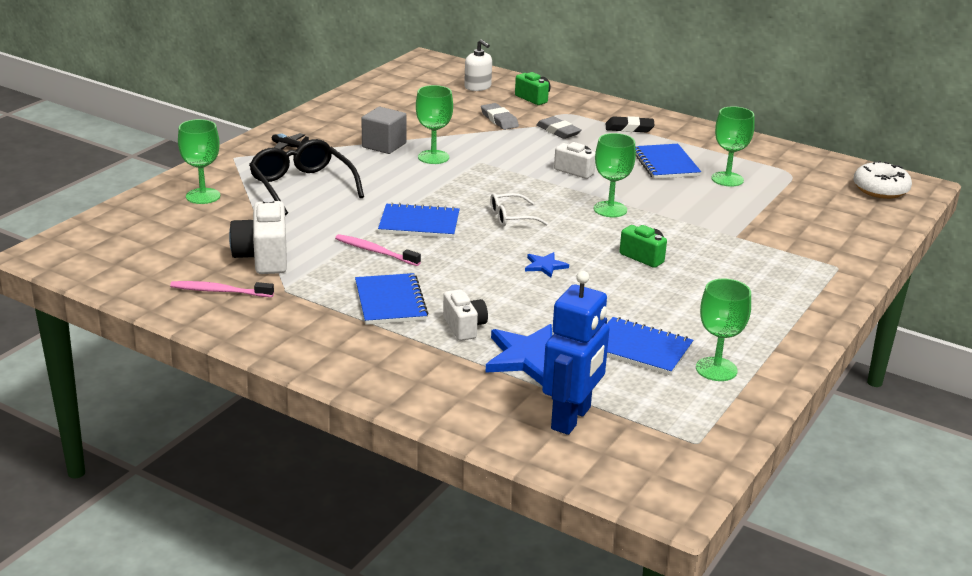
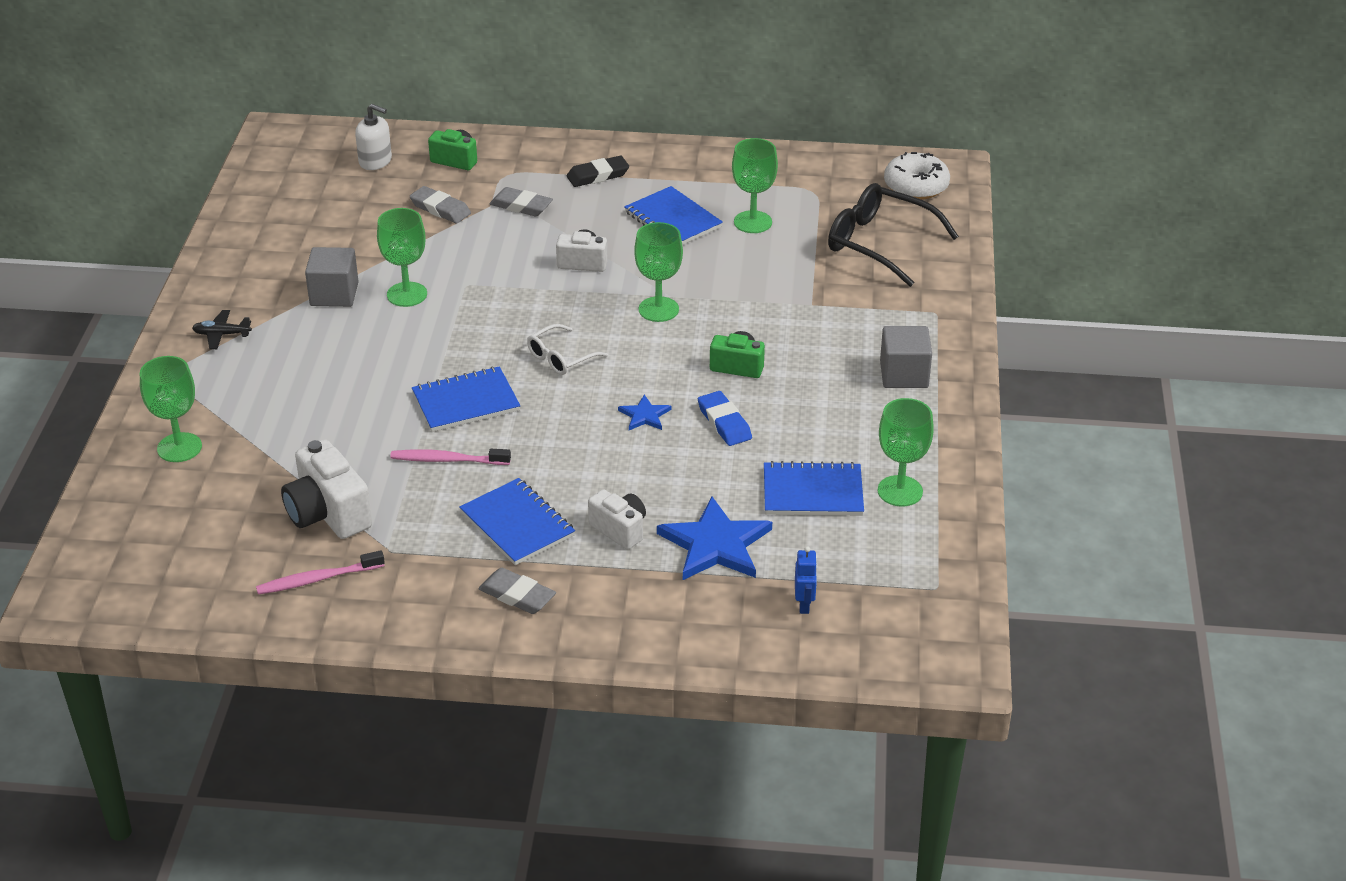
camera: 25 degrees left, 10 degrees up
black glasses [249,139,364,215] -> black glasses moved to [828,183,959,287]
blue robot [542,271,610,435] -> blue robot [795,546,817,614], size x0.43
none -> grey eraser [478,568,556,614]
none -> blue eraser [698,391,752,446]
none -> grey cube [880,326,932,388]

